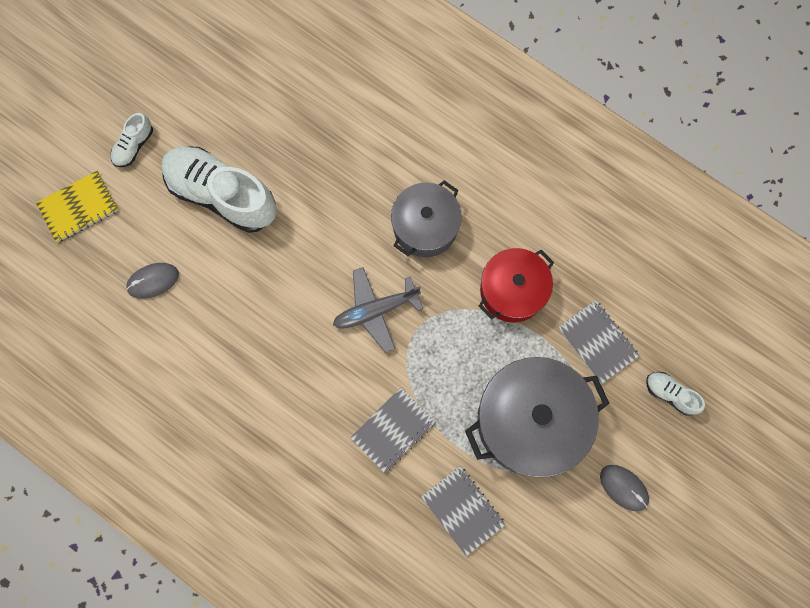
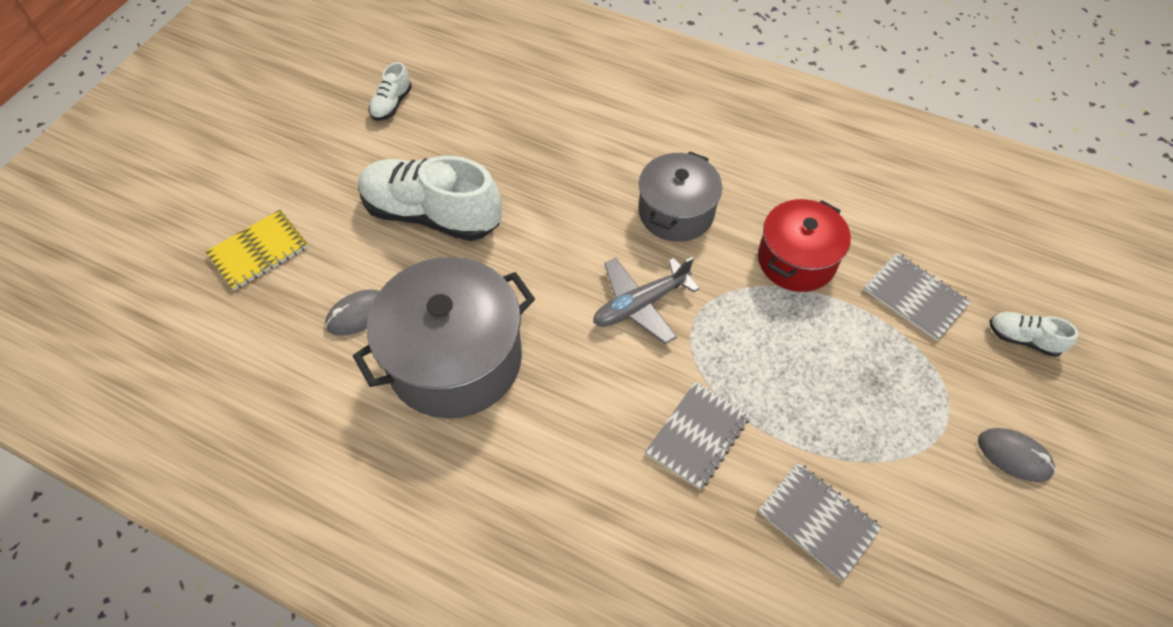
camera: 10 degrees left, 20 degrees down
white shoe [110,113,153,167] -> white shoe moved to [368,62,412,121]
grey pot [465,357,610,478] -> grey pot moved to [353,257,535,419]

